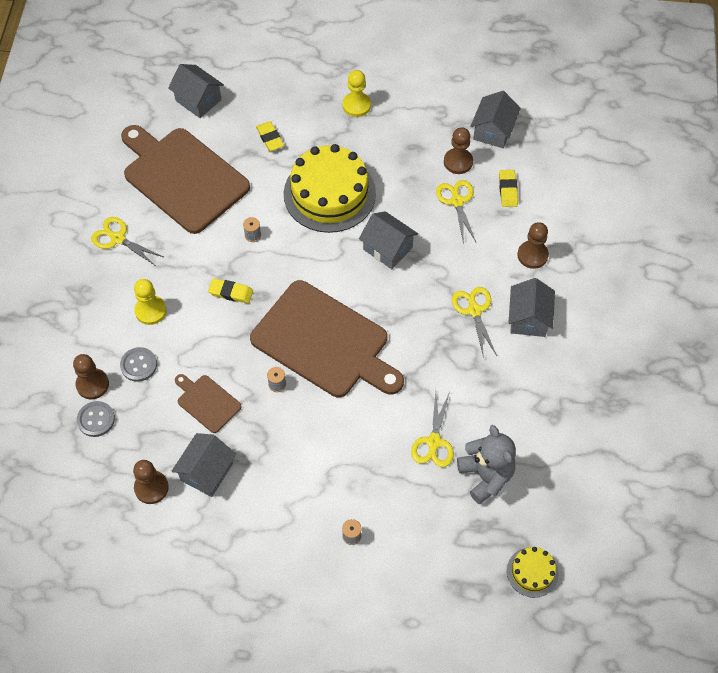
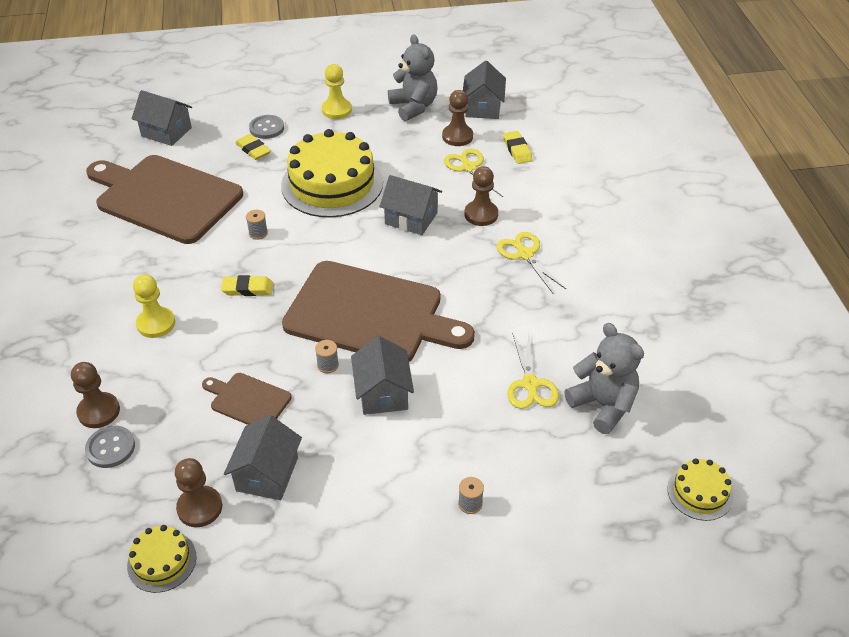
camera: 15 degrees left, 15 degrees down
yellow scissors [91,217,163,266] -> none
grey button [120,347,157,382] -> grey button moved to [249,115,284,139]
grey house [508,278,555,337] -> grey house moved to [351,336,414,415]
brown pawn [517,222,549,269] -> brown pawn moved to [464,166,498,226]
none -> yellow cake [127,525,197,593]
none -> grey teddy bear [388,34,437,121]

